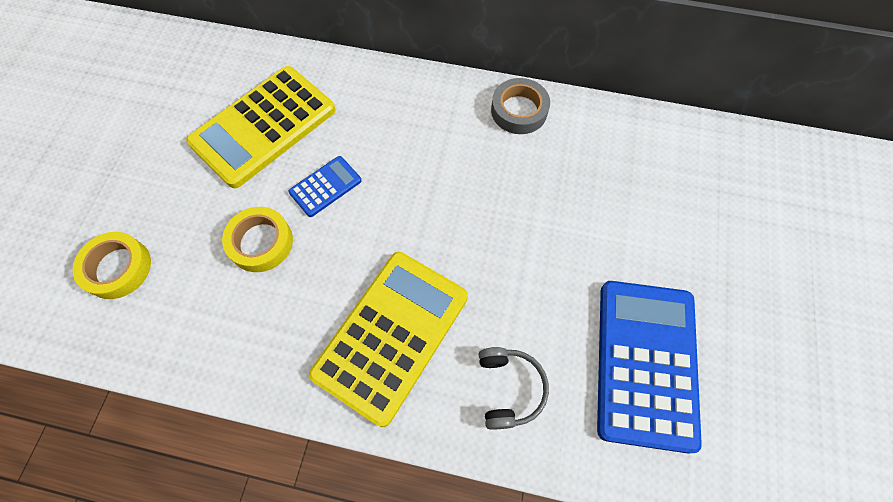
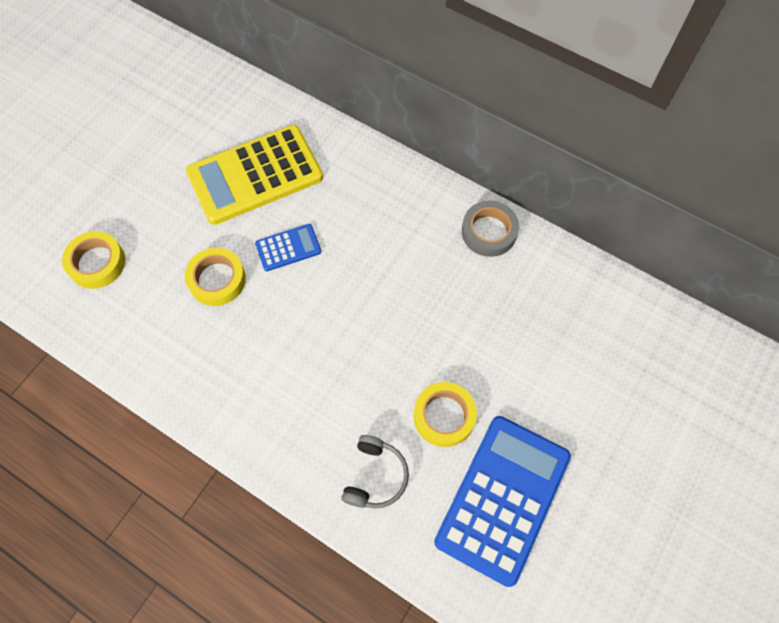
camera: 20 degrees right, 0 degrees up
yellow calculator [309,252,468,427] -> none
none -> yellow tape [414,382,477,447]

